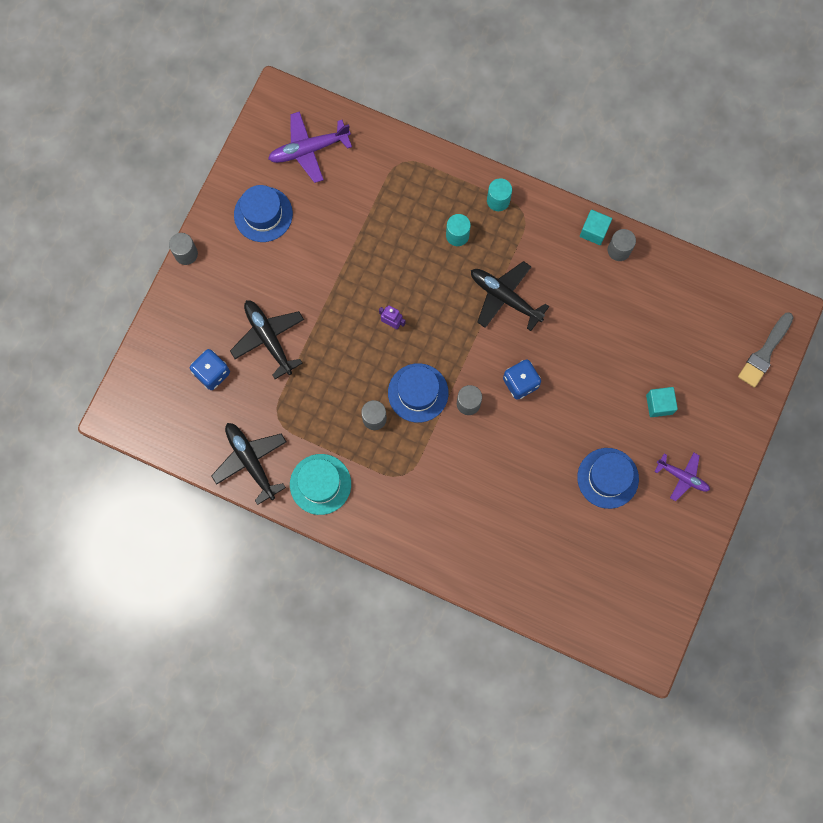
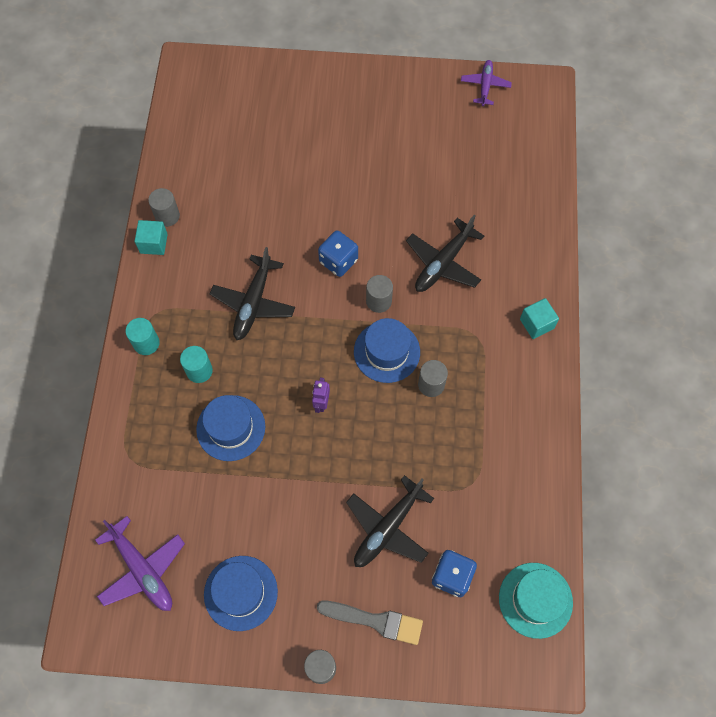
camera: 110 degrees left, 10 degrees down
black plane [211,423,286,505] -> black plane moved to [406,215,484,292]
turquoise hat [290,454,351,515] -> turquoise hat moved to [499,563,573,639]
blue hat [577,448,639,509] -> blue hat moved to [196,395,265,461]
turquoise cube [646,387,678,417] -> turquoise cube moved to [520,298,559,339]
purple plane [654,453,710,501] -> purple plane moved to [461,60,512,106]
grey brush [738,312,794,387] -> grey brush moved to [317,601,423,645]

